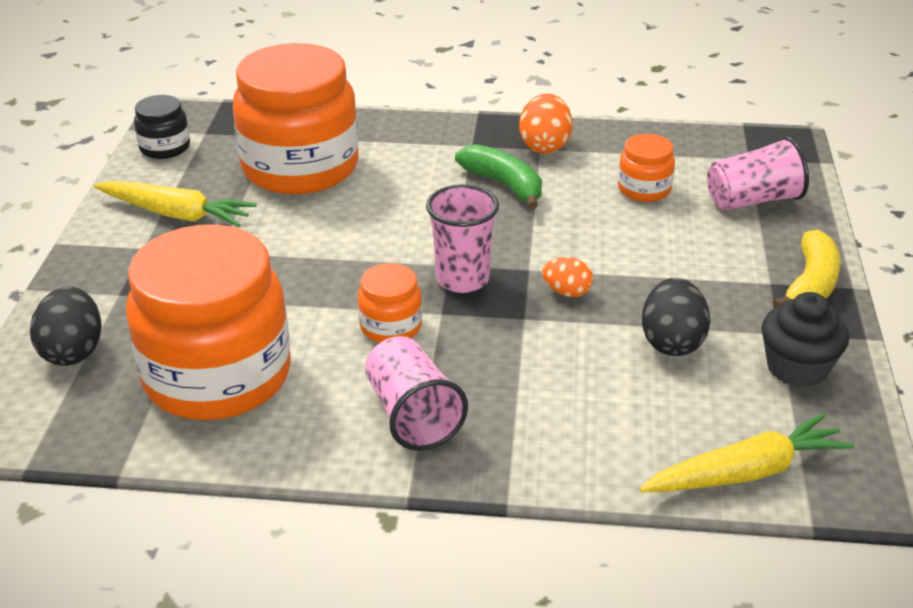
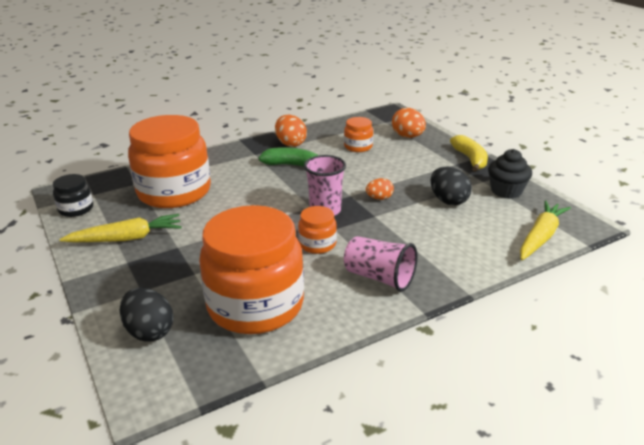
camera: 35 degrees left, 5 degrees down
pink cup [707,136,809,211] -> orange egg [392,108,426,138]

